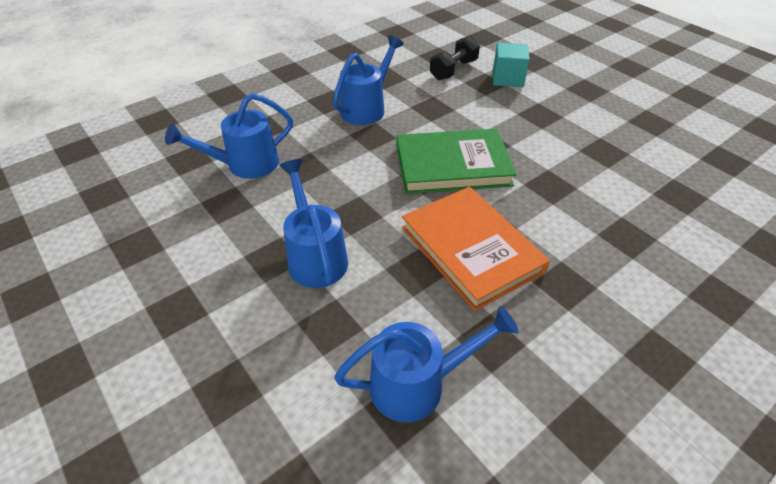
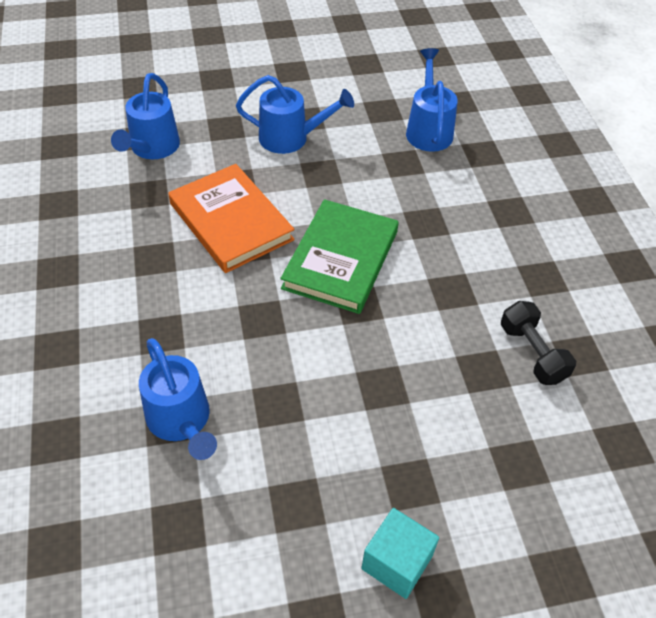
camera: 115 degrees right, 5 degrees up
blue watering can [333,35,404,125] -> blue watering can moved to [139,338,217,460]
orange book [402,187,550,311] -> orange book turned 60 degrees clockwise [169,164,295,273]
turquoise cube [493,43,530,87] -> turquoise cube moved to [361,508,439,599]

